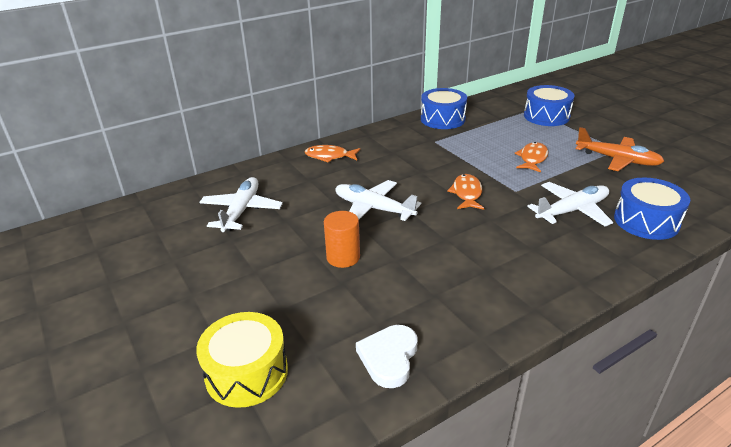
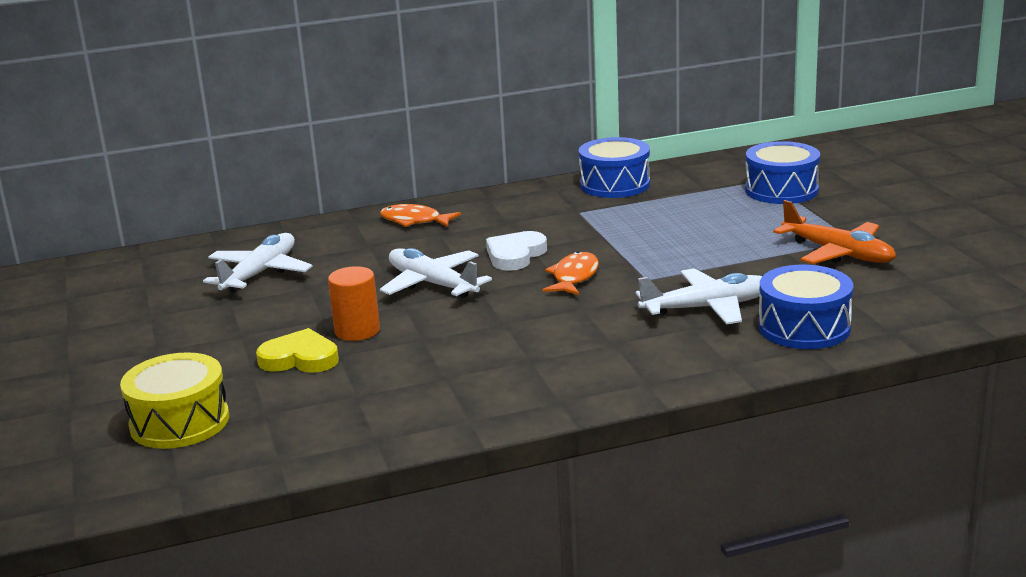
camera: 15 degrees right, 10 degrees down
white heart [356,325,417,388] -> white heart moved to [486,231,547,271]
orange fish [514,142,548,173] -> none
none -> yellow heart [256,328,339,373]

